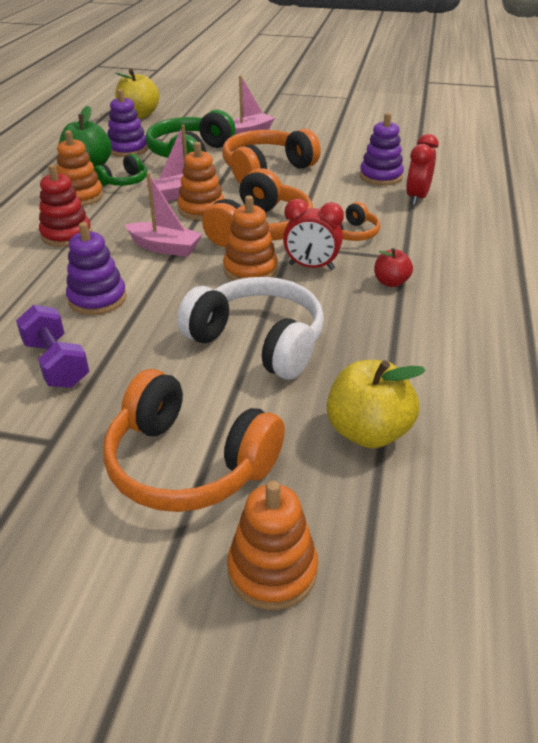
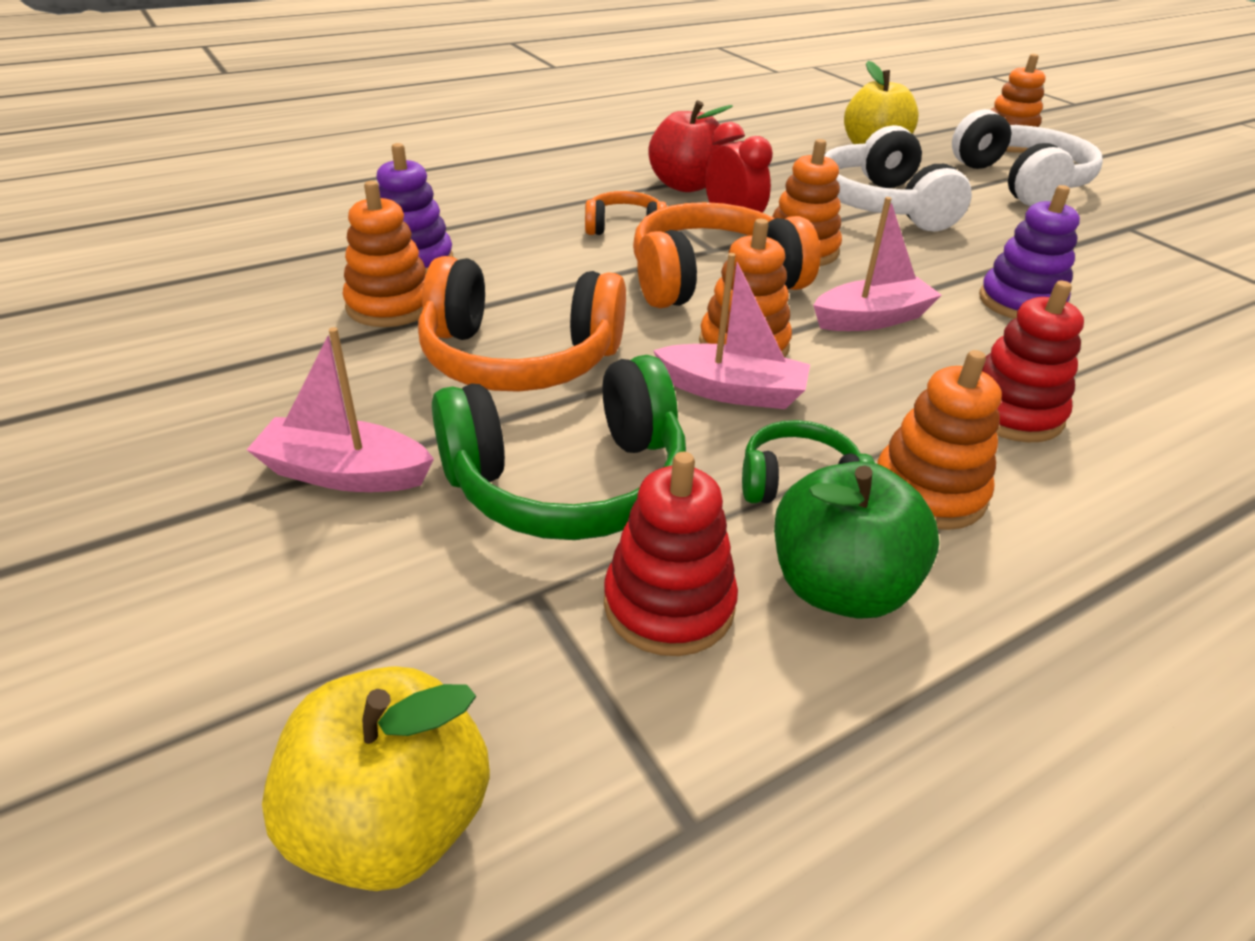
camera: 135 degrees left, 0 degrees up
purple dumbbell [16,305,89,388] -> none
orange headphones [103,369,285,512] -> white headphones [952,109,1103,206]
purple stacking toy [108,89,148,157] -> red stacking toy [604,452,738,656]
pink boat [125,172,202,257] -> pink boat turned 90 degrees clockwise [813,197,942,331]
red apple [374,248,413,287] -> red apple [648,100,733,192], size x1.77
red clock [406,134,438,205] -> none
none -> orange stacking toy [343,181,426,327]

